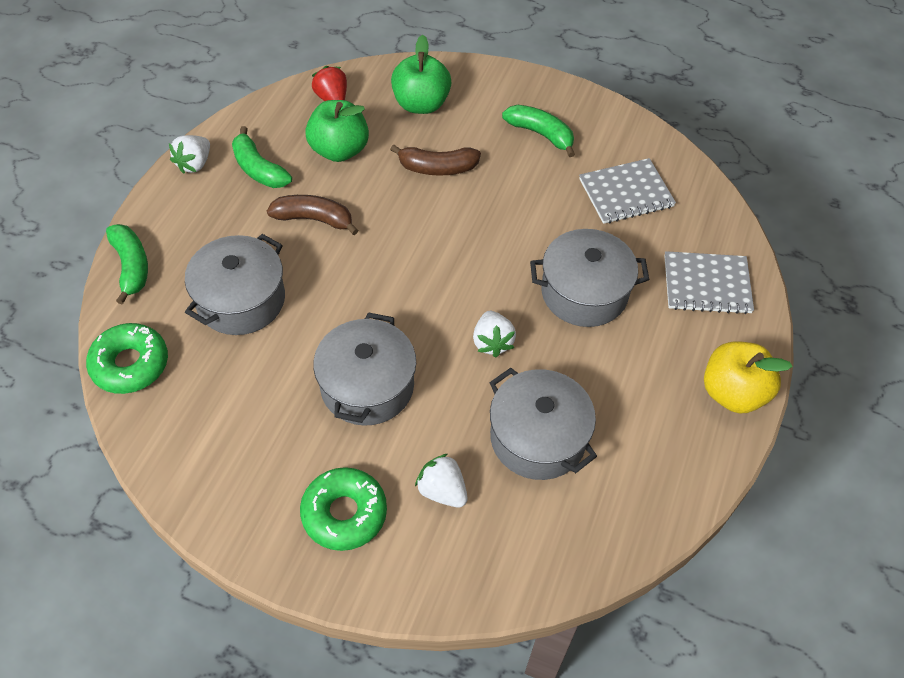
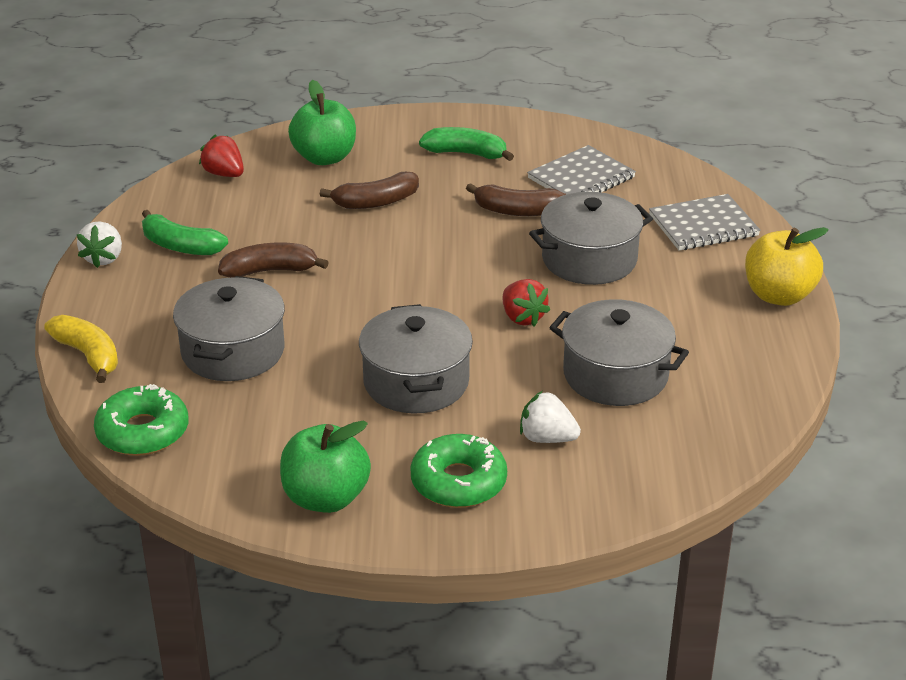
camera: 20 degrees left, 20 degrees down
green banana [106,224,148,305] -> yellow banana [44,315,118,383]
green apple [305,100,369,162] -> green apple moved to [280,421,371,513]
white strawberry [473,311,516,357] -> red strawberry [503,279,550,327]
none -> brown banana [466,183,566,216]

